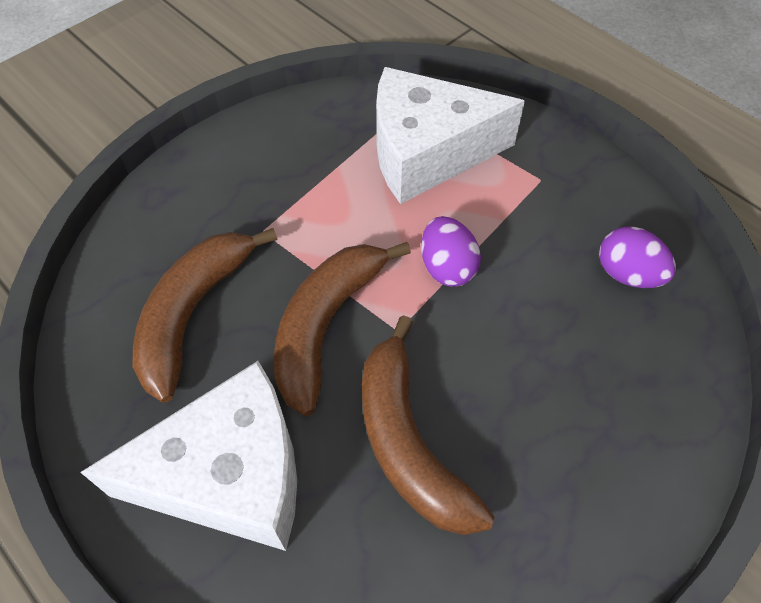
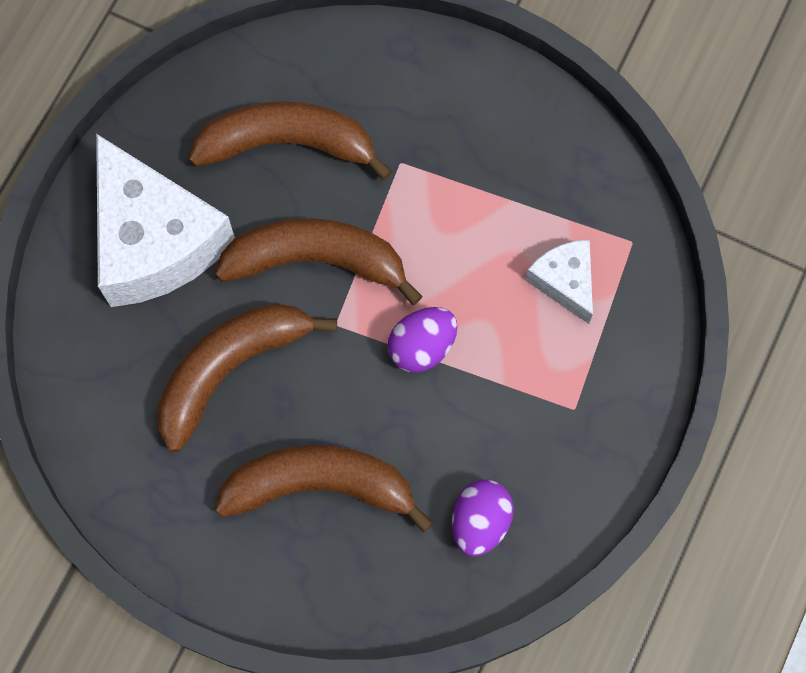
camera: 70 degrees right, 15 degrees up
white cheese [376,67,525,204] -> white cheese [525,239,593,324], size x0.49
none -> brown banana [215,445,433,532]

